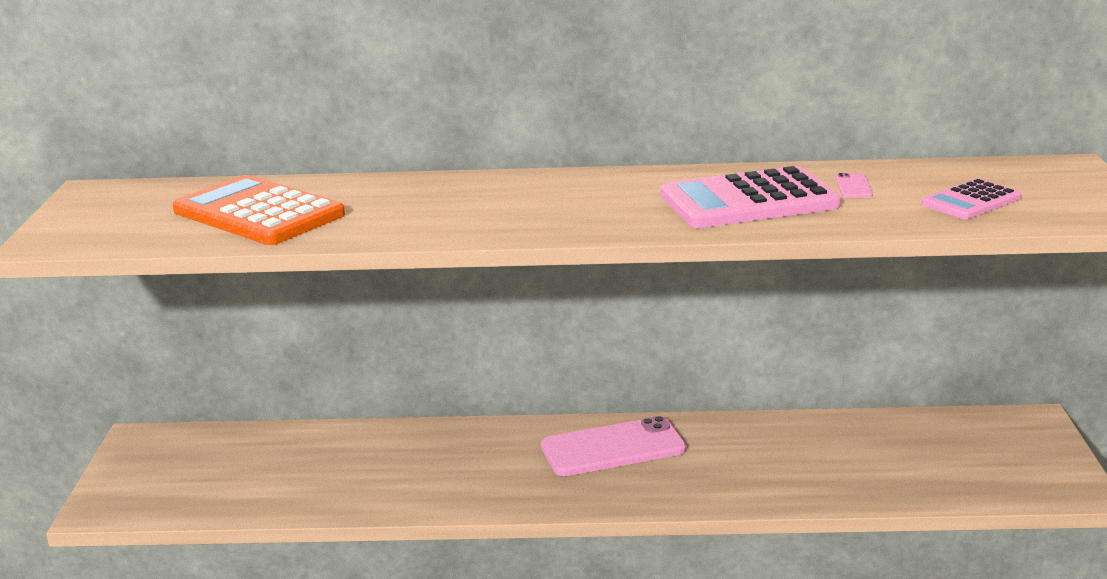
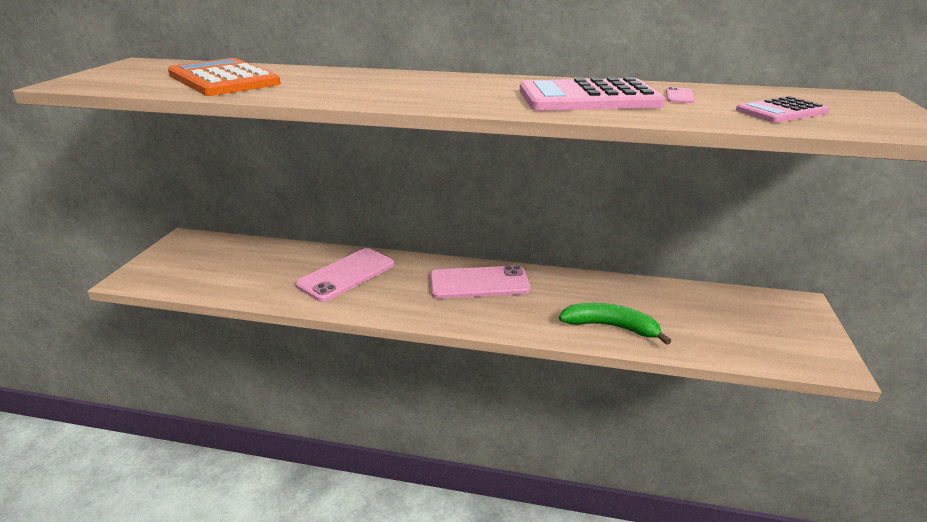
camera: 10 degrees right, 5 degrees up
none -> pink phone [295,248,394,302]
none -> green banana [559,303,671,345]

